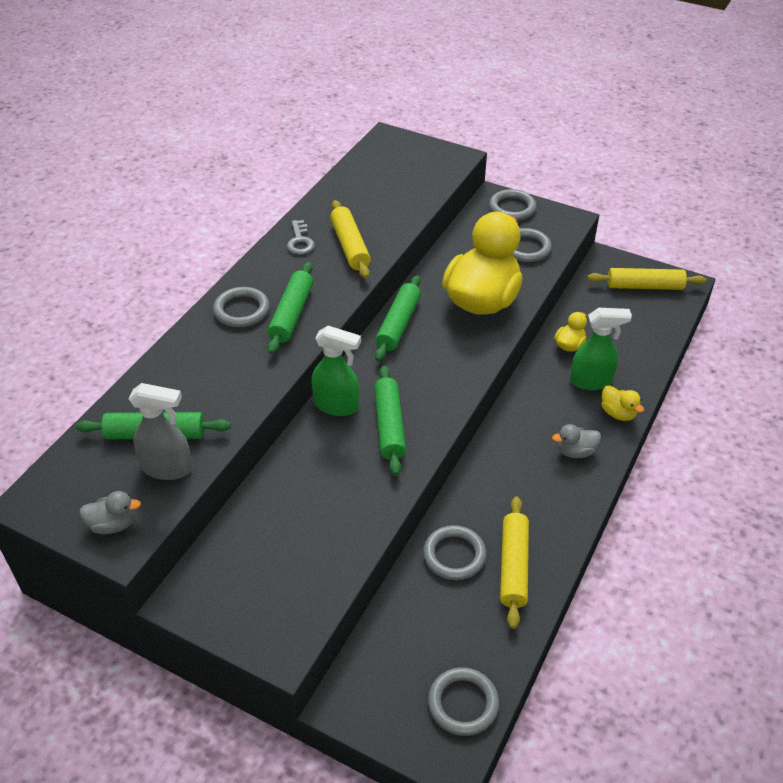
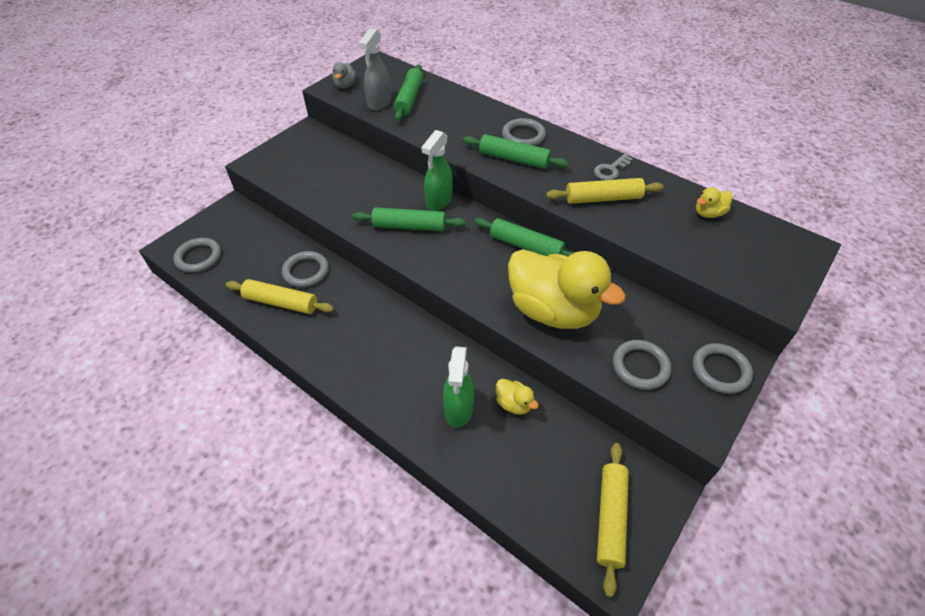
camera: 100 degrees right, 5 degrees up
grey key [287,220,315,255] -> grey key turned 45 degrees counterclockwise [594,154,633,180]
grey duck [552,424,601,458] -> none
yellow duck [601,386,644,421] -> yellow duck moved to [696,187,732,218]

